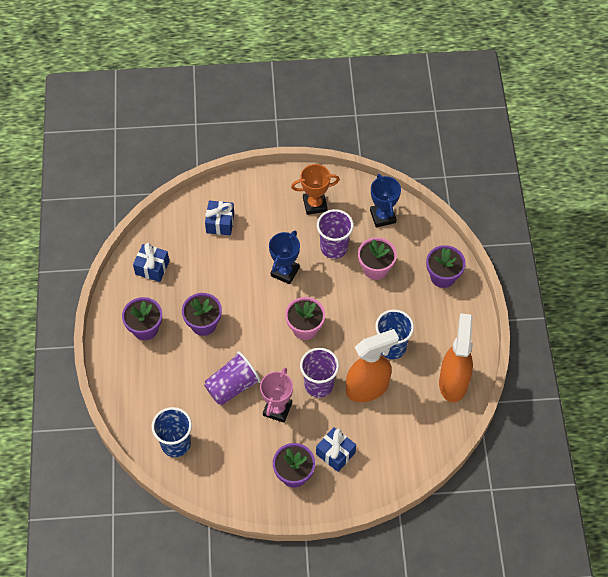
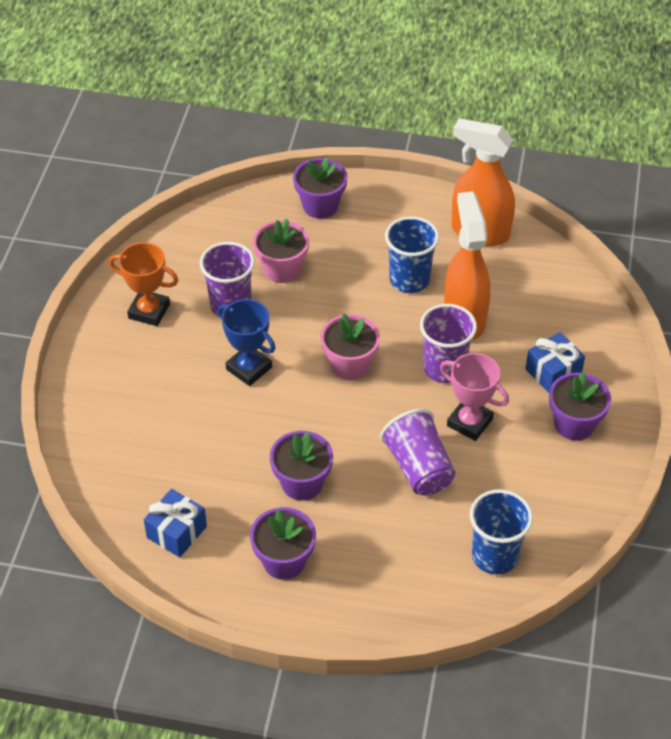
camera: 75 degrees left, 10 degrees down
blue gift [205,201,234,235] -> none
orange trophy [291,164,340,215] -> orange trophy turned 75 degrees counterclockwise [109,242,179,326]
blue trophy [370,174,401,228] -> none

